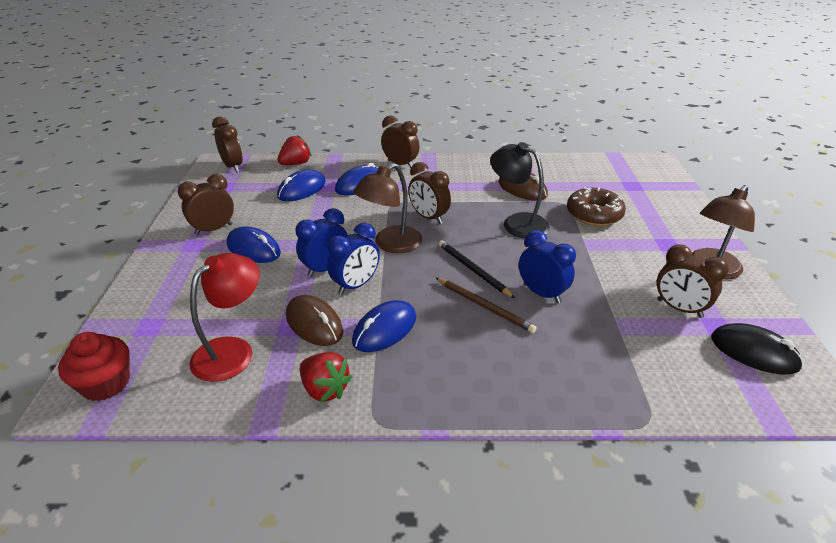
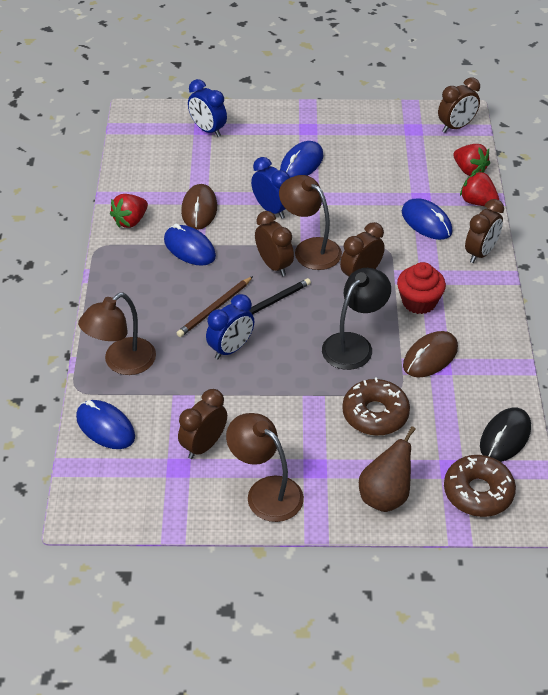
camera: 90 degrees right, 10 degrees up
red cupcake [58,332,130,401] -> red cupcake moved to [397,262,446,314]
brown clock [178,174,234,235] -> brown clock moved to [255,211,294,276]
red lamp [190,253,260,382] -> none
blue mouse [277,169,326,202] -> blue mouse moved to [76,400,135,449]
brown mouse [286,295,343,346] -> brown mouse turned 45 degrees counterclockwise [181,184,217,230]
blue clock [327,223,380,295] -> blue clock moved to [188,79,227,137]
black mouse [711,323,803,375] -> black mouse moved to [480,408,531,462]
none -> brown lamp [78,293,156,375]
none -> brown pear [359,426,416,512]
none -> brown donut [444,455,516,517]
none -> red strawberry [460,171,499,206]

